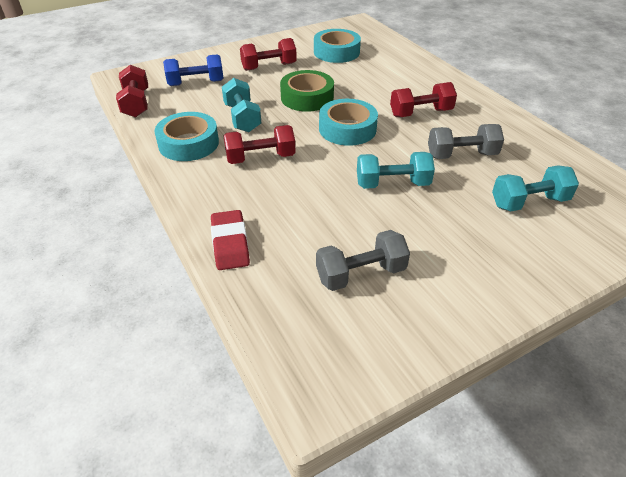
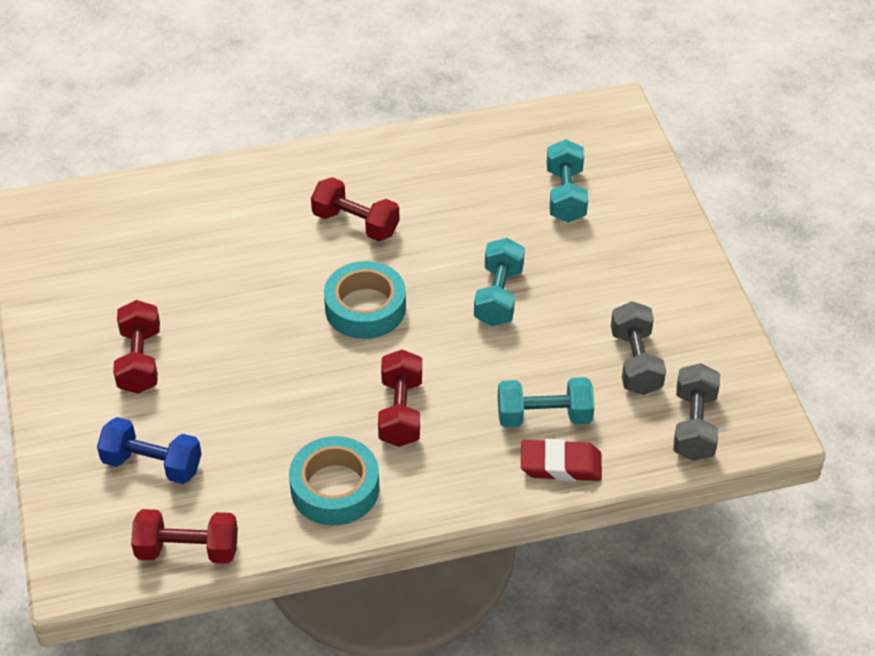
camera: 75 degrees left, 5 degrees up
blue dumbbell [163,54,223,86] -> blue dumbbell turned 75 degrees counterclockwise [97,417,202,484]
turquoise dumbbell [222,78,261,132] -> turquoise dumbbell moved to [498,377,594,428]
green tape [280,70,334,112] -> none
turquoise tape [314,29,361,63] -> none
red dumbbell [390,82,457,117] -> red dumbbell turned 60 degrees counterclockwise [311,177,400,241]
grey dumbbell [428,124,504,159] -> grey dumbbell moved to [673,363,720,461]

